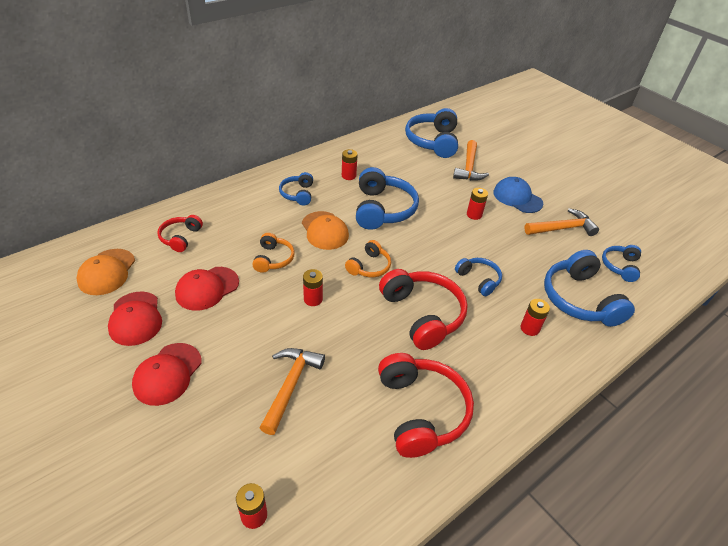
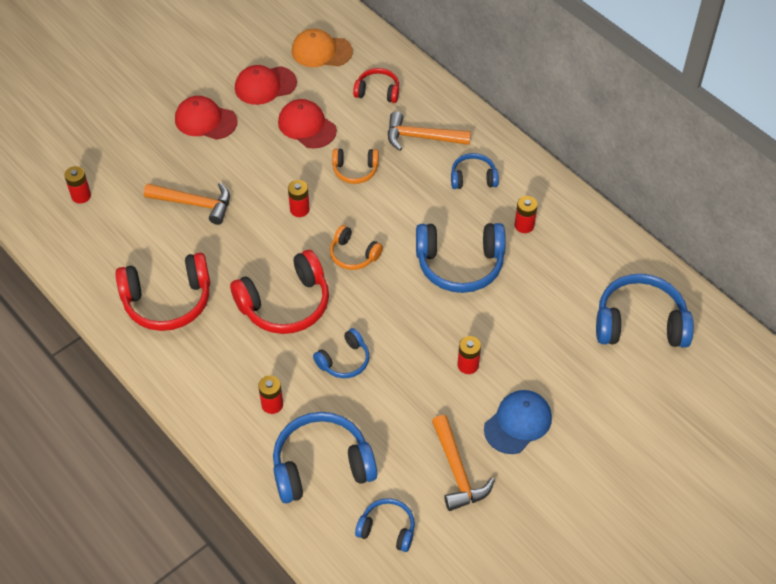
camera: 90 degrees right, 10 degrees up
orange cap [302,211,349,250] -> none
orange hammer [453,140,489,181] -> orange hammer moved to [388,112,471,151]

